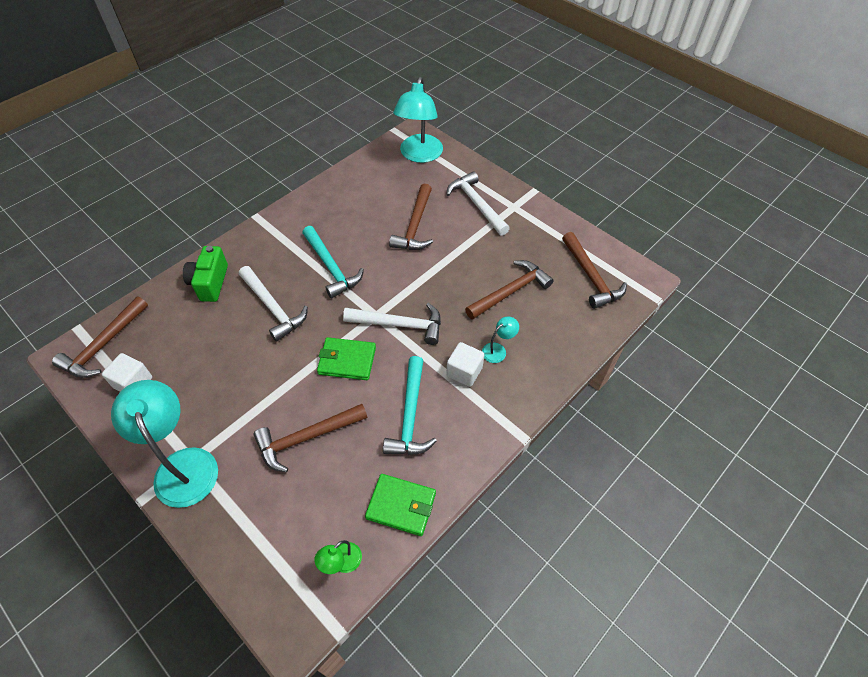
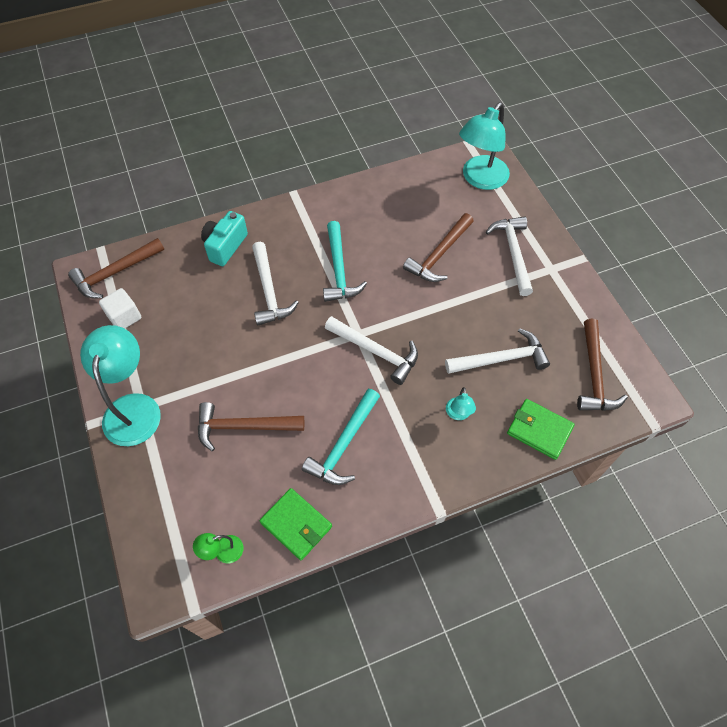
camera: 25 degrees right, 5 degrees up
green camera [183,246,228,302] -> turquoise camera [201,211,248,266]
green wallet [317,337,376,380] -> green wallet moved to [507,399,575,460]
white cube [446,342,484,387] -> none
brown hammer [465,260,554,320] -> white hammer [445,328,550,374]
turquoise lamp [482,317,519,363] -> turquoise lamp turned 105 degrees clockwise [446,387,476,420]

